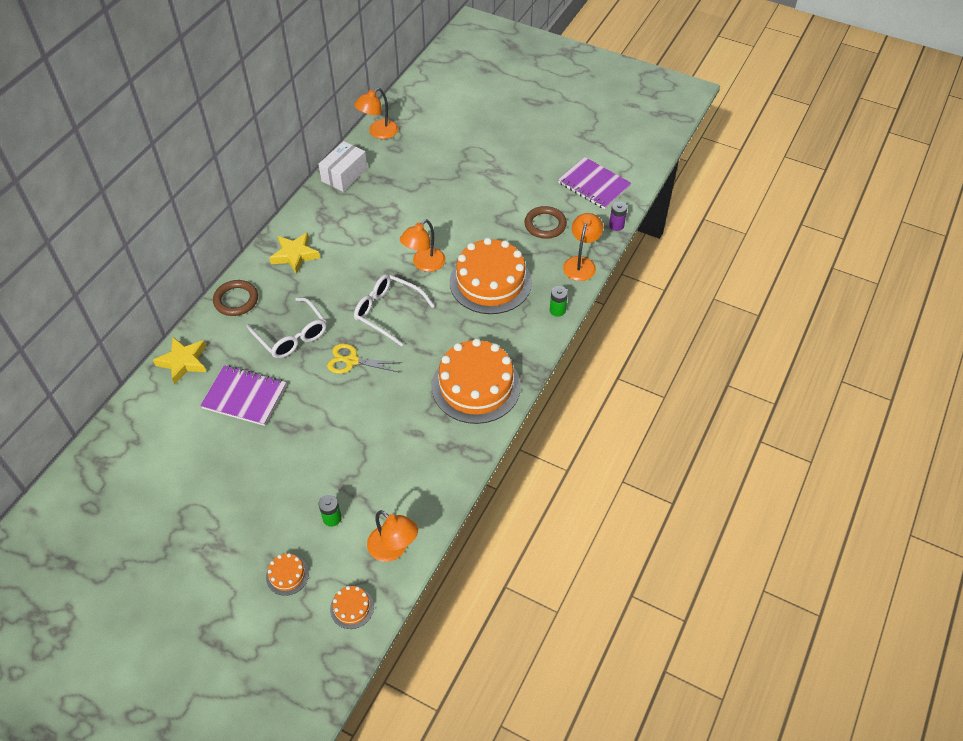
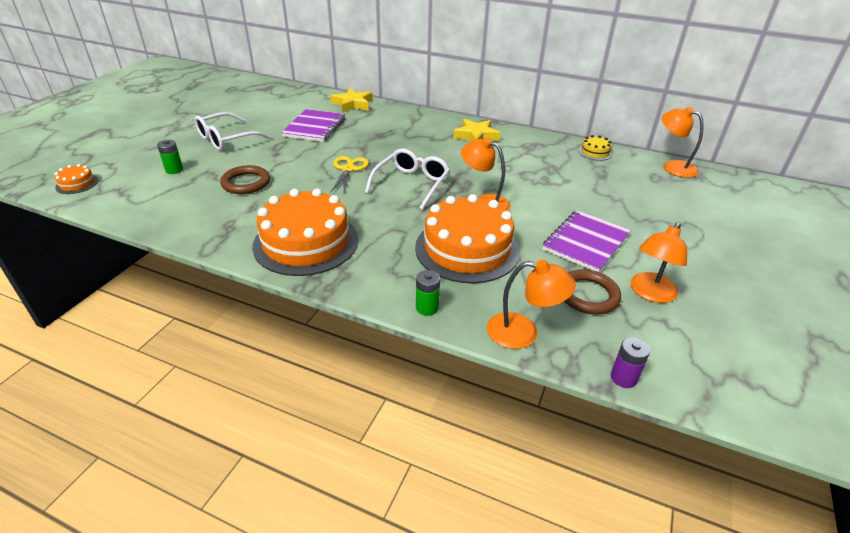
camera: 85 degrees right, 15 degrees down
brown ring [213,280,258,316] -> brown ring moved to [220,165,270,194]
white glasses [247,297,327,358] -> white glasses moved to [195,112,271,151]
orange cake [266,553,309,596] -> none
white box [318,141,367,192] -> yellow cake [578,135,613,161]
orange lamp [367,510,418,562] -> orange lamp moved to [631,222,687,303]
purple notebook [558,157,632,209] -> purple notebook moved to [542,210,631,272]

